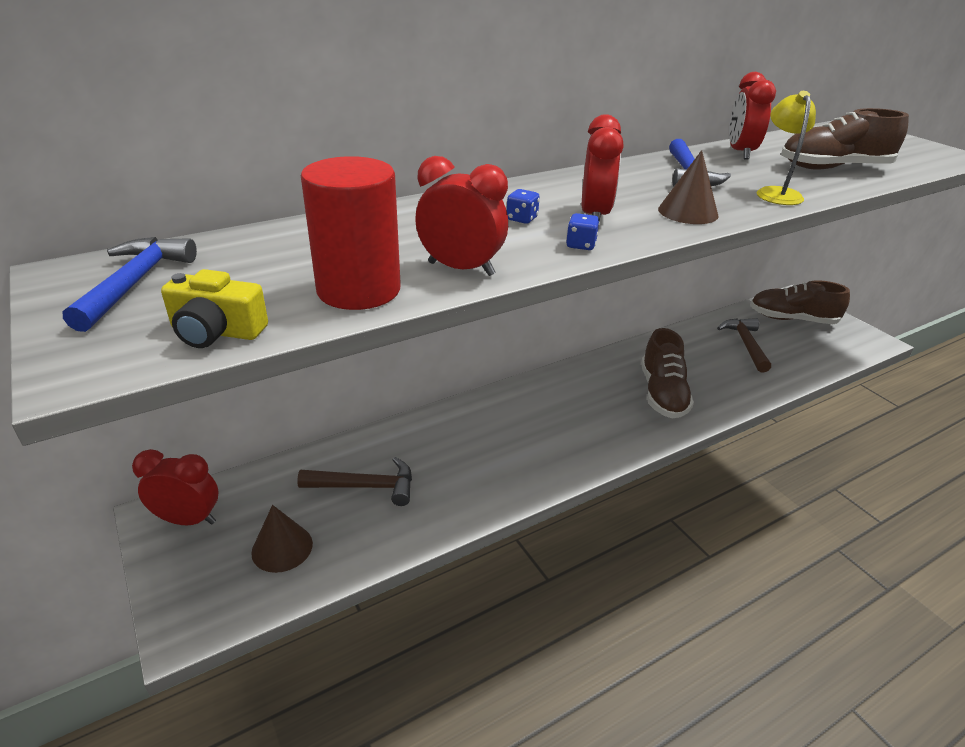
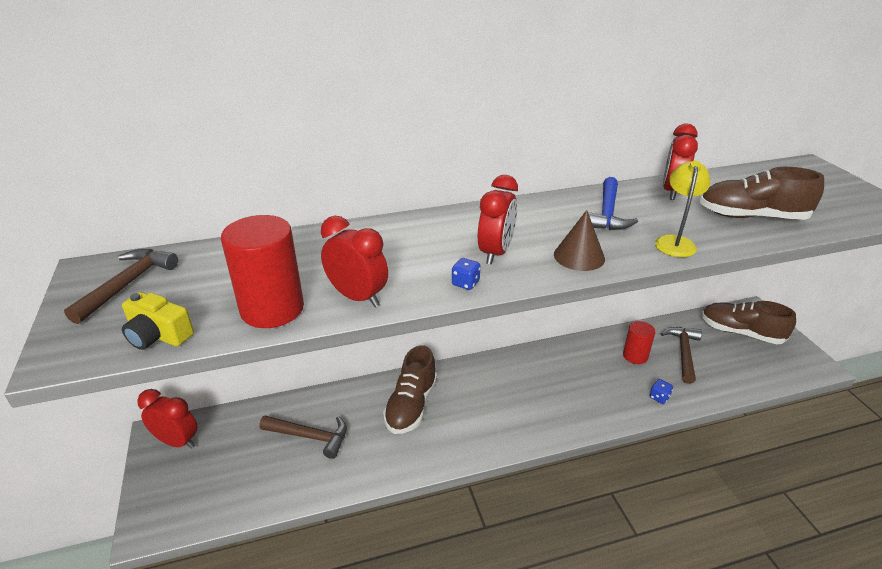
camera: 15 degrees right, 0 degrees up
blue hammer [62,237,197,332] -> brown hammer [64,249,178,324]
brown cone [251,505,313,573] -> none
blue dice [507,189,540,224] -> blue dice moved to [649,379,673,404]
brown shoe [641,328,694,419] -> brown shoe moved to [383,345,437,434]
none -> red cylinder [623,321,655,364]

